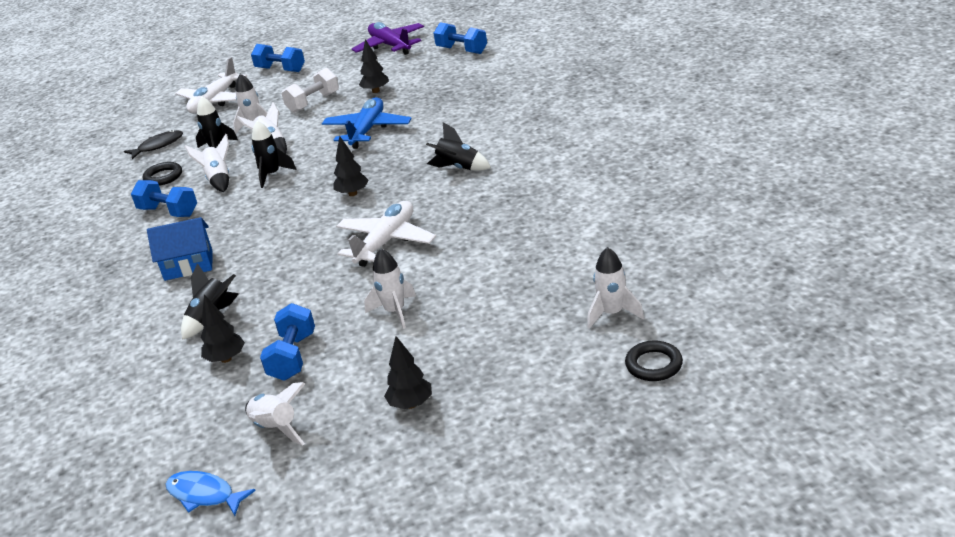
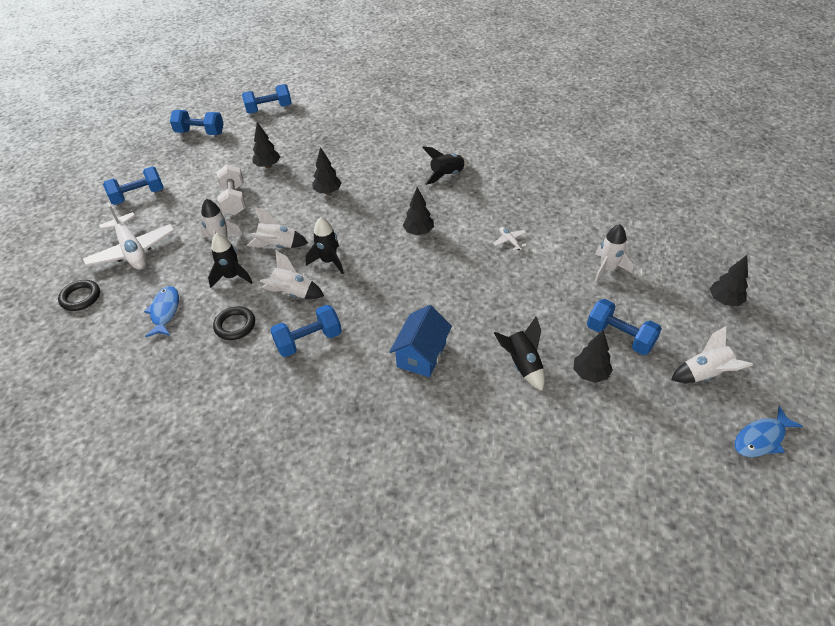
camera: 60 degrees left, 15 degrees up
black fish [124,130,183,159] -> blue fish [144,286,179,337]
blue plane [322,97,412,149] -> black tree [312,147,342,194]
white plane [336,201,436,267] -> white plane [493,227,526,251], size x0.41
purple plane [352,22,424,55] -> blue dumbbell [170,110,224,135]
white rocket [587,247,644,329] -> none
black ring [625,340,683,381] -> black ring moved to [58,280,100,311]

